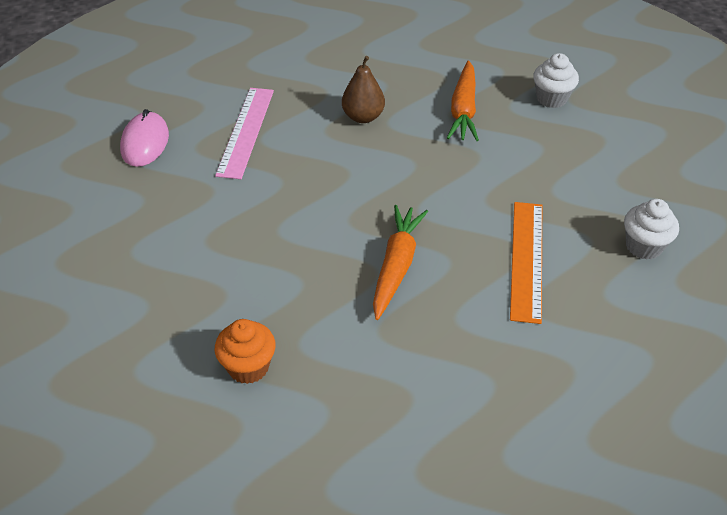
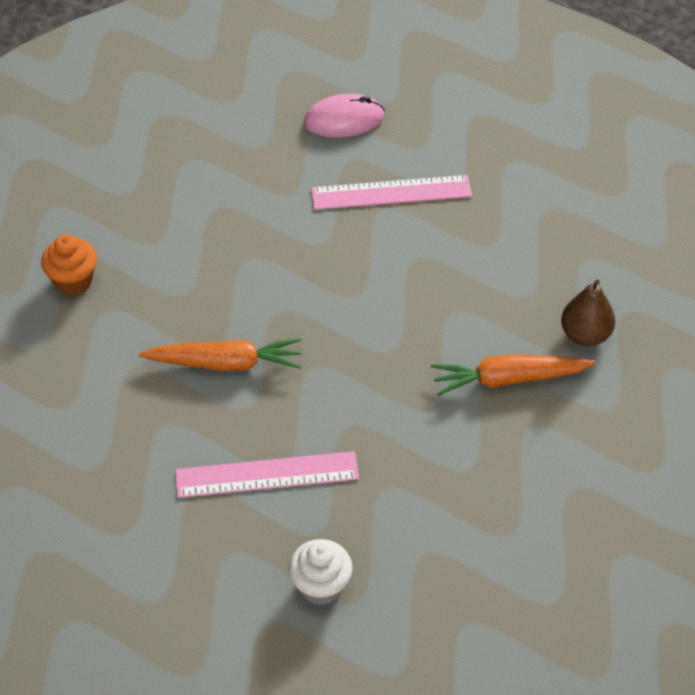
camera: 75 degrees right, 5 degrees up
brown pear [342,56,385,123] -> brown pear moved to [561,280,615,346]
orange ruler [510,202,542,324] -> pink ruler [176,451,359,498]
white cupcake [533,53,579,108] -> none

